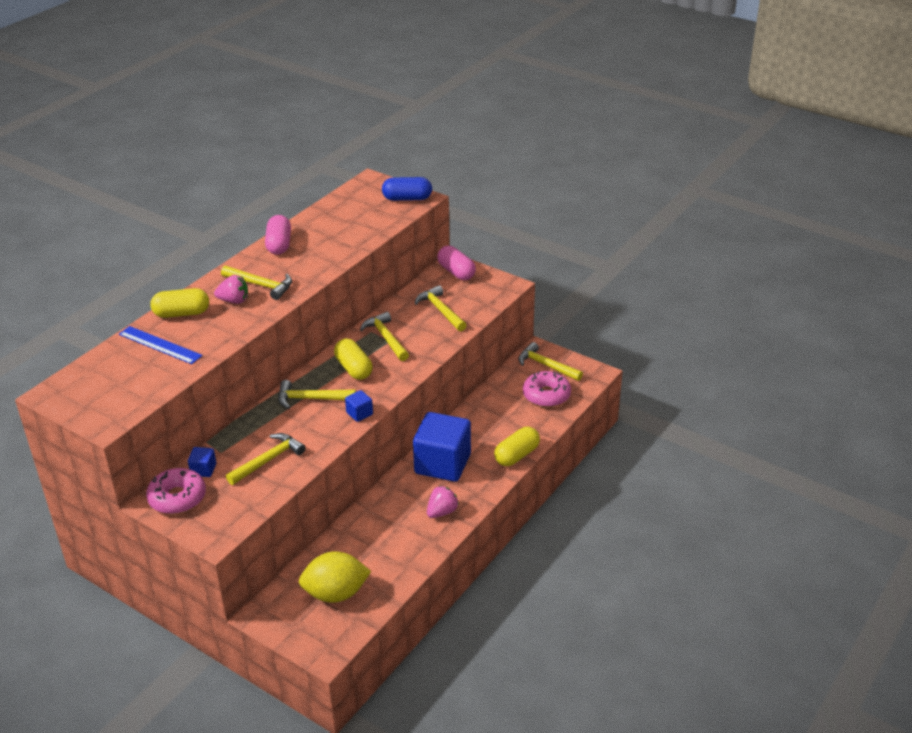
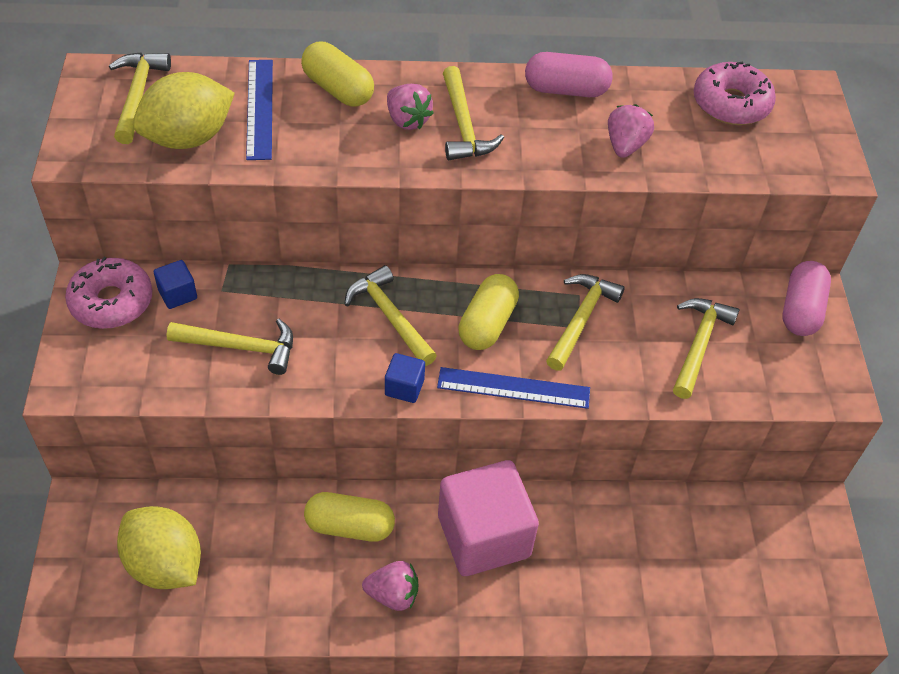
camera: 50 degrees right, 15 degrees up
pink capsule [265,215,291,255] -> pink capsule turned 45 degrees clockwise [525,52,612,97]
blue capsule [382,177,432,201] -> none
blue cube [413,412,471,482] -> pink cube [438,460,539,576]
yellow capsule [494,427,540,466] -> yellow capsule moved to [304,492,395,542]
yellow hammer [518,342,583,381] -> yellow hammer moved to [109,52,171,144]
pink donut [523,371,571,407] -> pink donut moved to [694,62,776,125]
none -> yellow lemon [133,72,235,149]
none -> blue ruler [437,367,590,409]
none -> pink strawberry [608,104,654,158]

